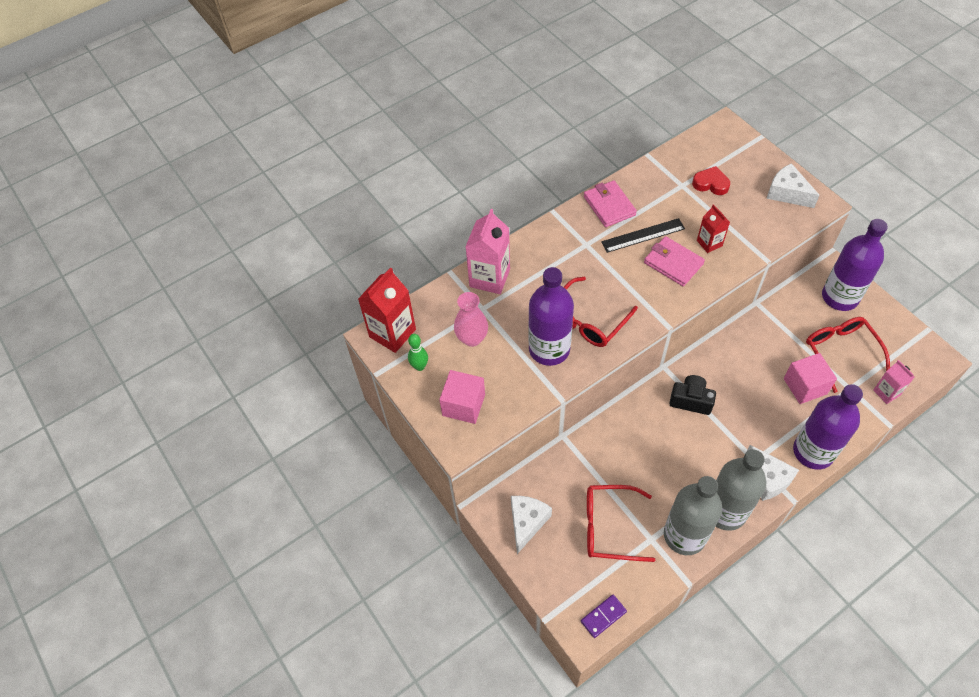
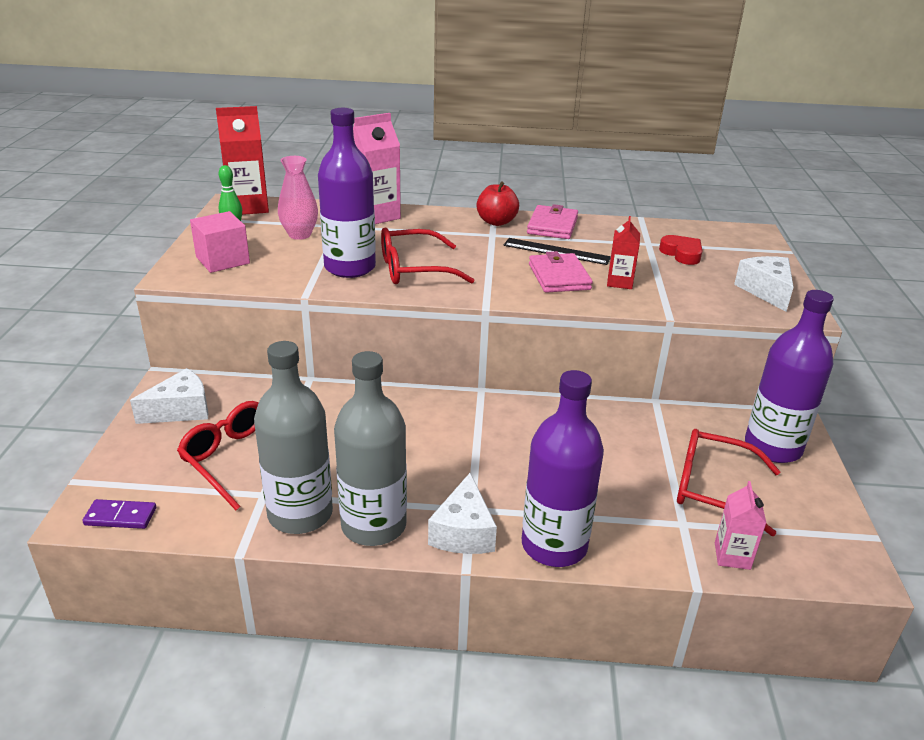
camera: 35 degrees right, 25 degrees down
black camera [669,375,716,415] -> none
pink cube [784,353,837,404] -> none
red glasses [806,317,890,393] -> red glasses turned 90 degrees counterclockwise [677,429,781,536]
none -> red apple [477,181,519,226]

